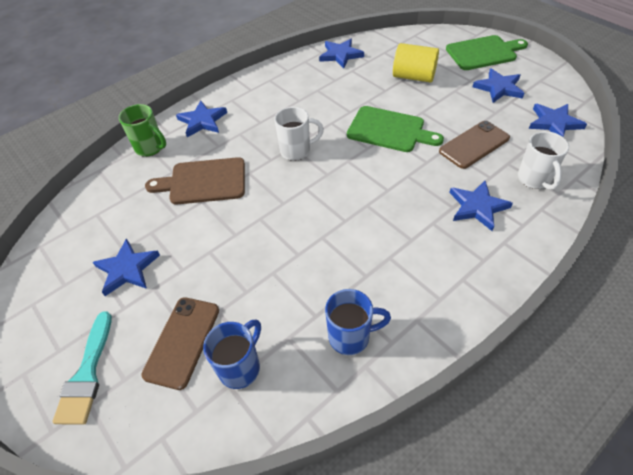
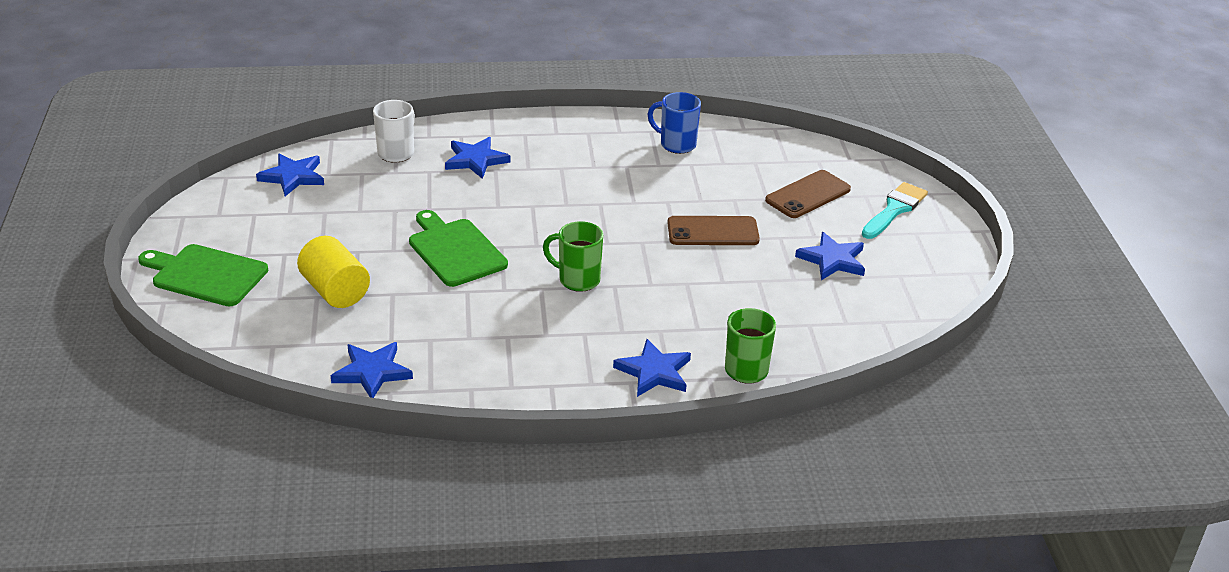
camera: 150 degrees left, 15 degrees down
brown cutting board [145,157,245,205] -> none
blue mug [203,319,261,389] -> none
white mug [274,107,324,161] -> green mug [543,221,603,292]
brown phone [439,121,510,169] -> brown phone moved to [667,216,760,245]
blue star [473,68,524,103] -> none

